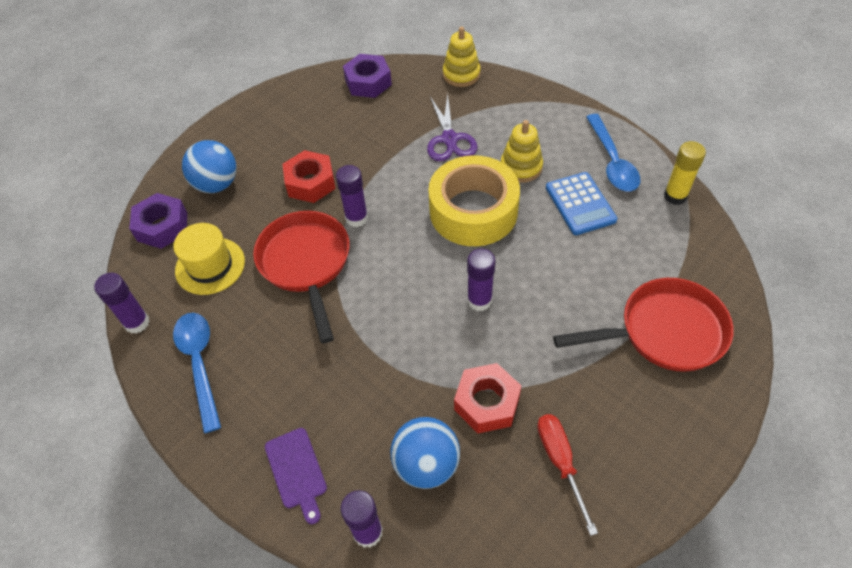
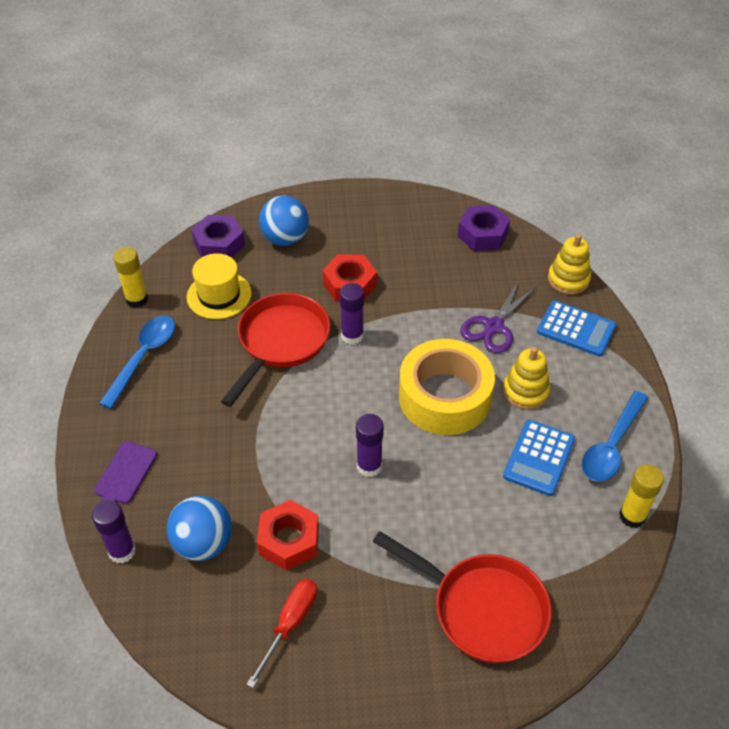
camera: 40 degrees right, 5 degrees down
purple glue stick [94,273,150,334] -> yellow glue stick [113,247,148,308]
none -> blue calculator [537,301,616,357]

